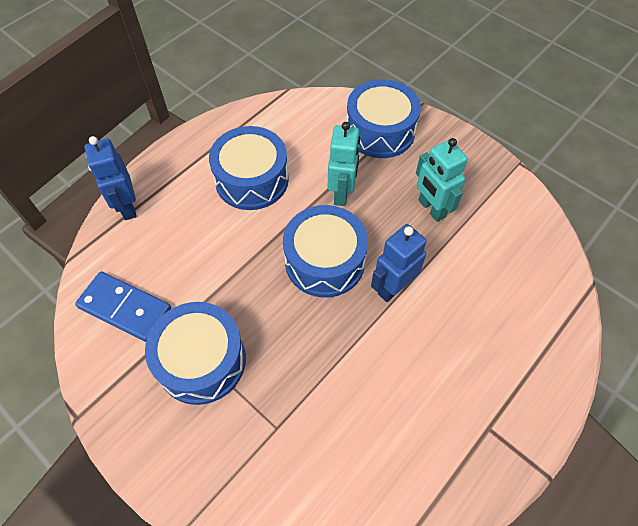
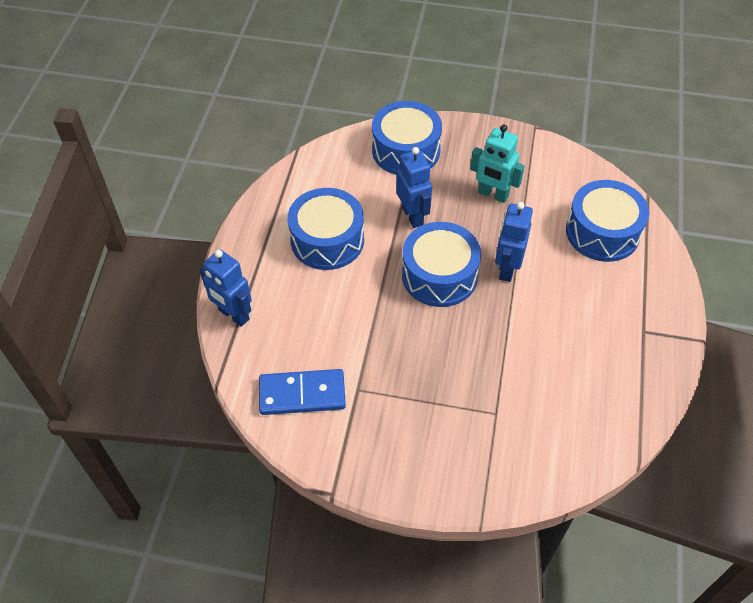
camera: 30 degrees left, 5 degrees down
blue drum [145,302,246,405] -> blue drum moved to [566,180,649,262]
turquoise robot [328,122,360,206] -> blue robot [396,147,432,228]

